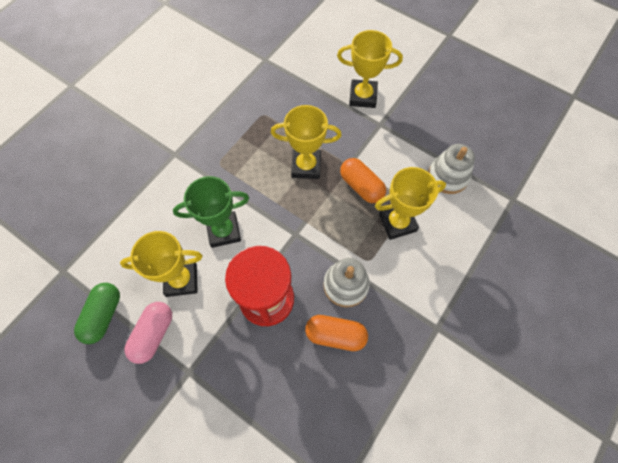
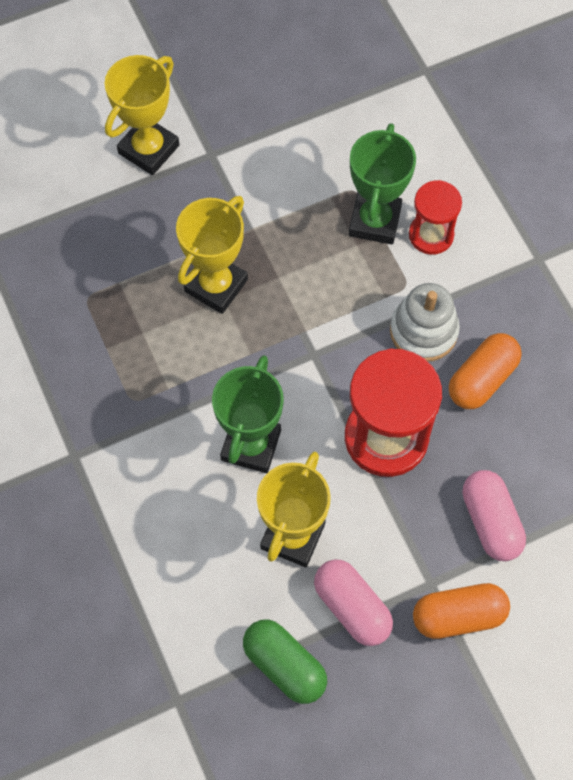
camera: 60 degrees left, 0 degrees up
orange capsule [340,158,386,203] -> orange capsule moved to [413,583,510,639]
yellow trophy [375,167,446,240] -> green trophy [349,123,416,244]
white stacking toy [428,144,475,194] -> none
none -> red hourglass [409,180,462,255]
none -> pink capsule [462,470,526,561]

